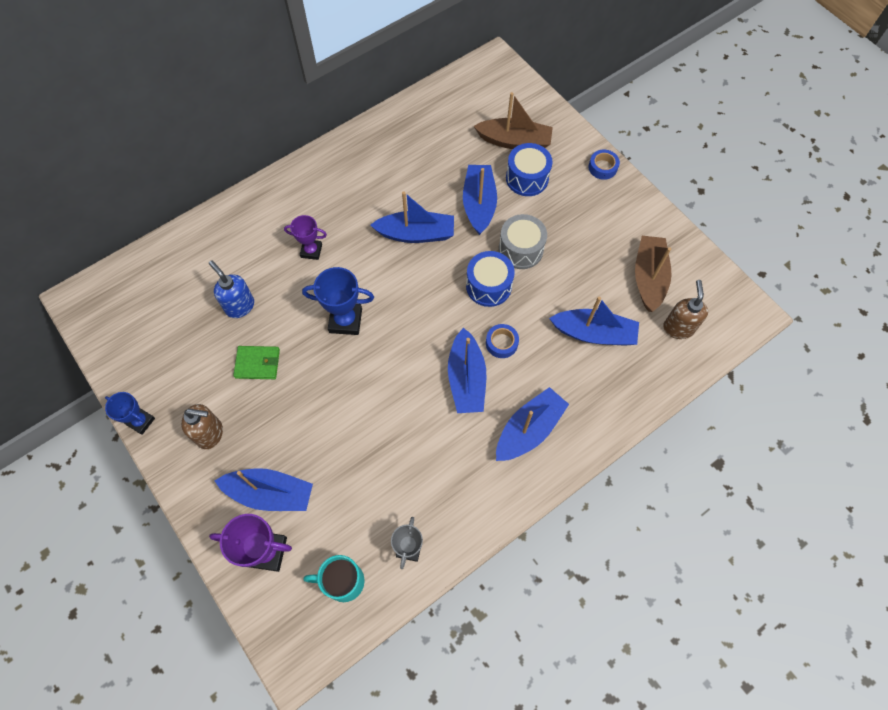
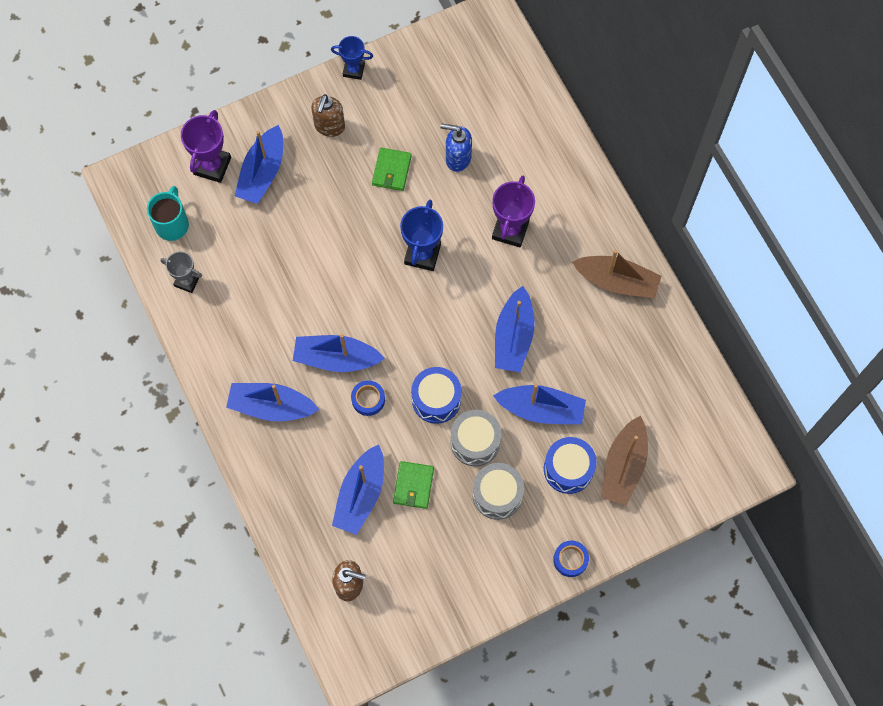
camera: 100 degrees right, 5 degrees up
blue trophy [105,392,155,435] -> blue trophy turned 60 degrees clockwise [331,36,373,80]
blue soap dispenser [208,260,254,318] -> blue soap dispenser turned 135 degrees counterclockwise [440,124,472,172]
purple trophy [284,215,327,260] -> purple trophy [492,176,535,247], size x1.55
blue boat [496,387,569,461] -> blue boat turned 135 degrees clockwise [226,383,319,421]
brown boat [635,236,672,312] -> brown boat moved to [572,250,661,298]
none -> green wallet [393,461,434,509]
none -> grey drum [472,463,524,520]

